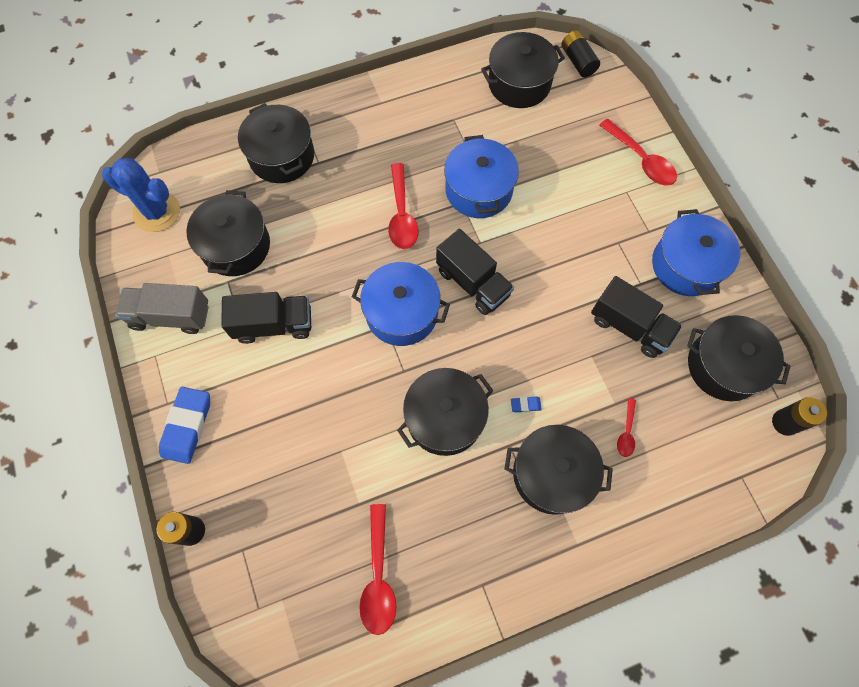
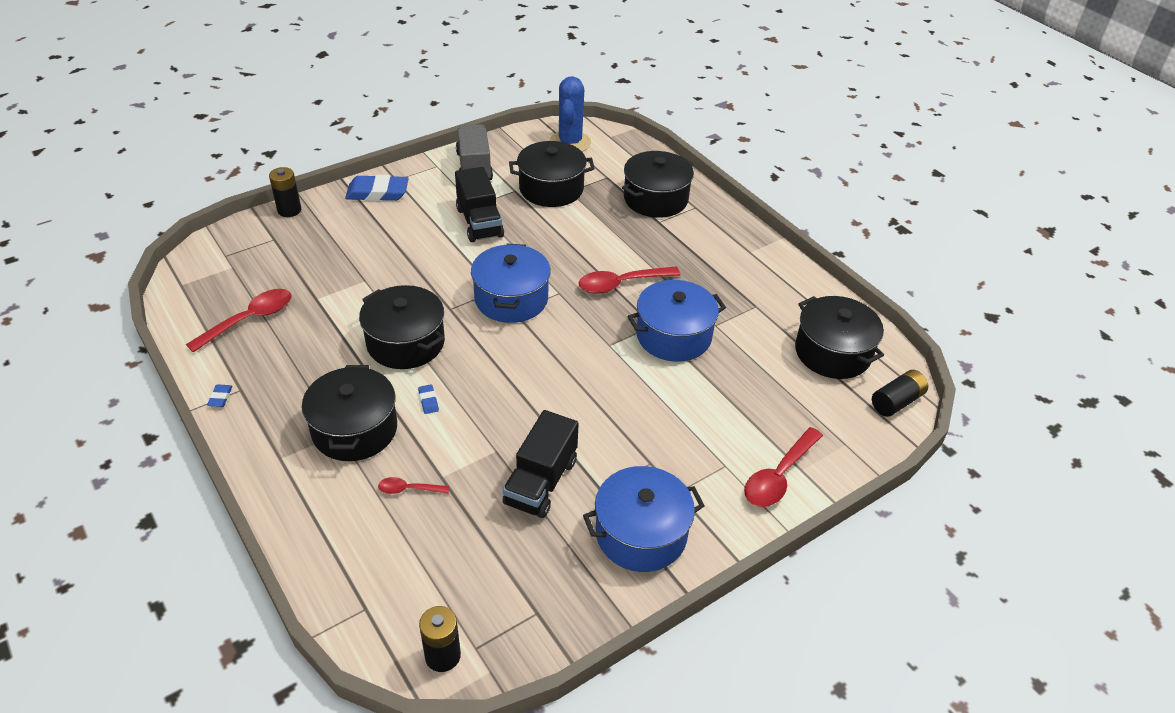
camera: 75 degrees right, 25 degrees down
red spoon [359,504,396,635] -> red spoon turned 150 degrees clockwise [186,289,291,353]
black truck [436,229,514,315] -> none
black pot [687,315,791,401] -> none
none -> blue eraser [207,384,232,407]

